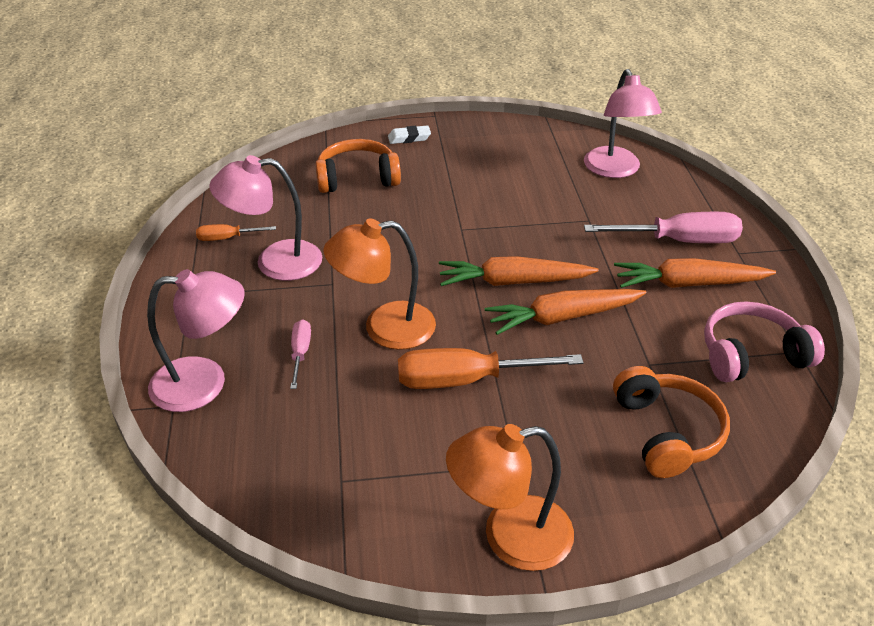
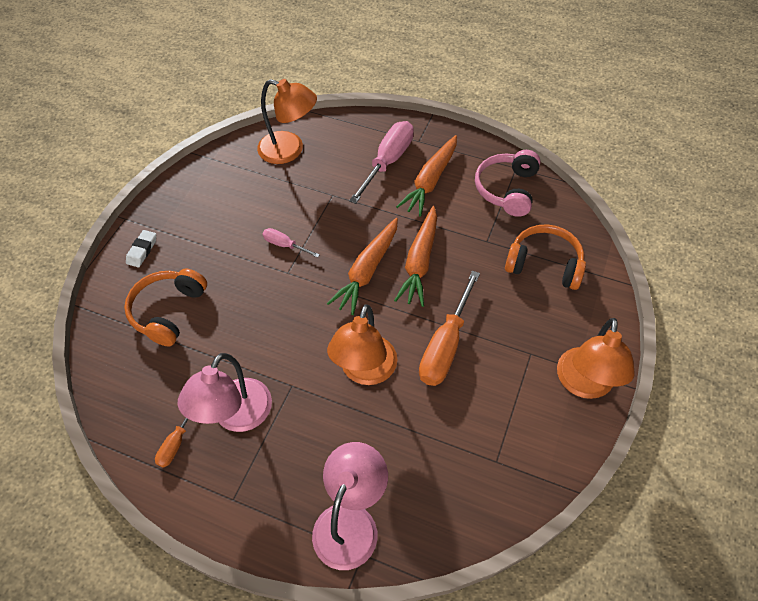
camera: 60 degrees left, 15 degrees up
pink screwdriver [290,319,311,389] -> pink screwdriver moved to [262,228,320,258]
pink lamp [584,69,662,178] -> orange lamp [257,79,317,164]

